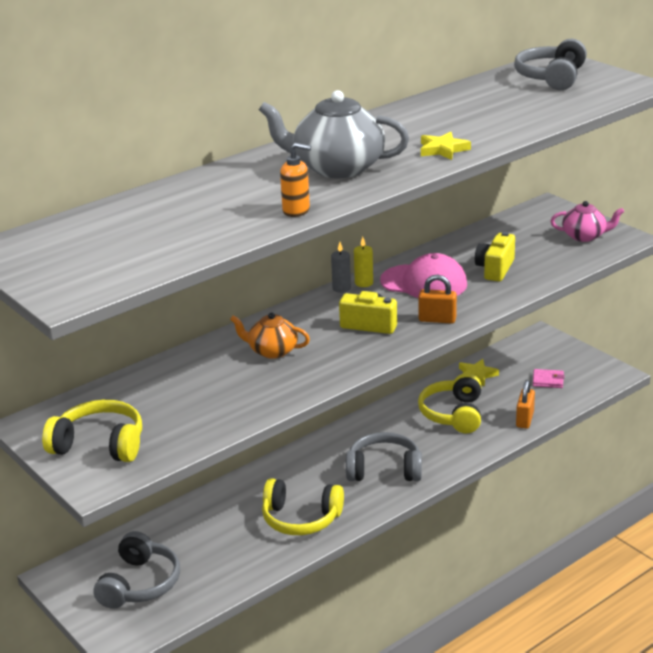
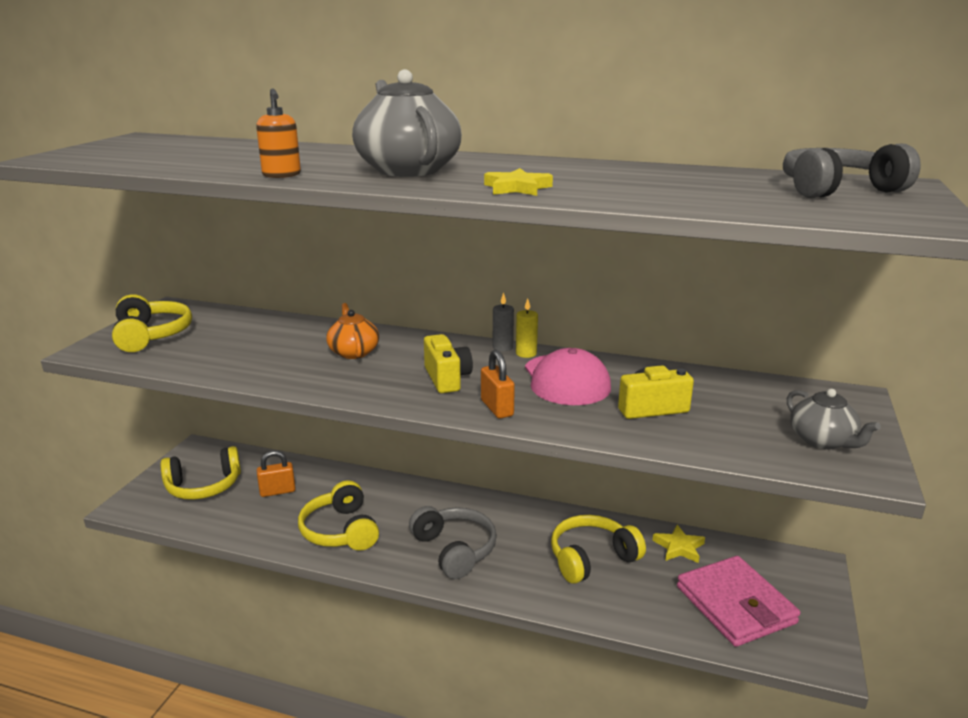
camera: 55 degrees right, 5 degrees down
grey headphones [94,531,180,609] -> yellow headphones [160,446,241,500]
orange padlock [516,380,535,429] -> orange padlock moved to [257,451,296,497]
pink wallet [533,369,565,388] -> pink wallet [677,556,800,647], size x2.28
pink teapot [551,201,624,242] -> grey teapot [787,389,881,449]

